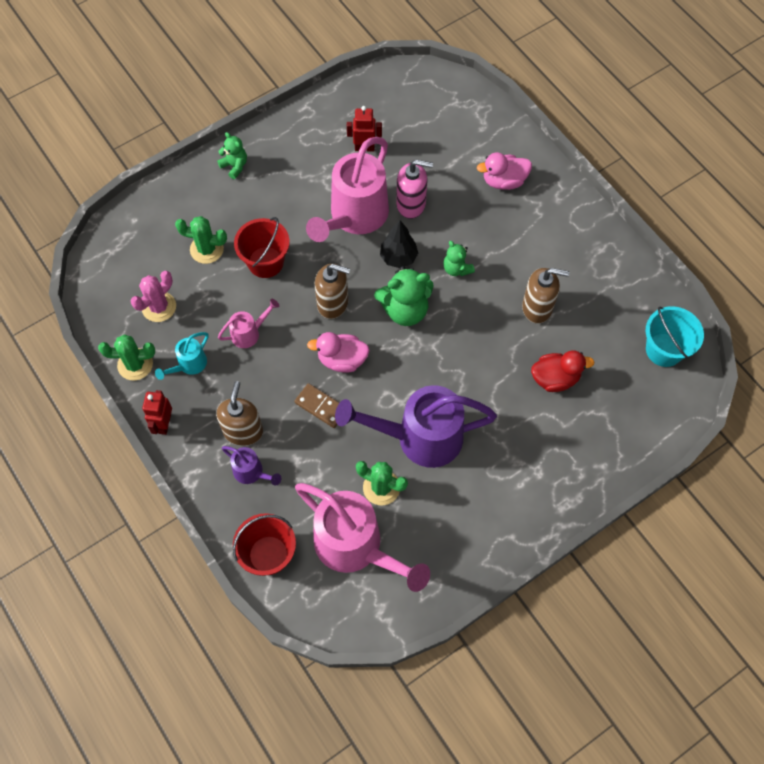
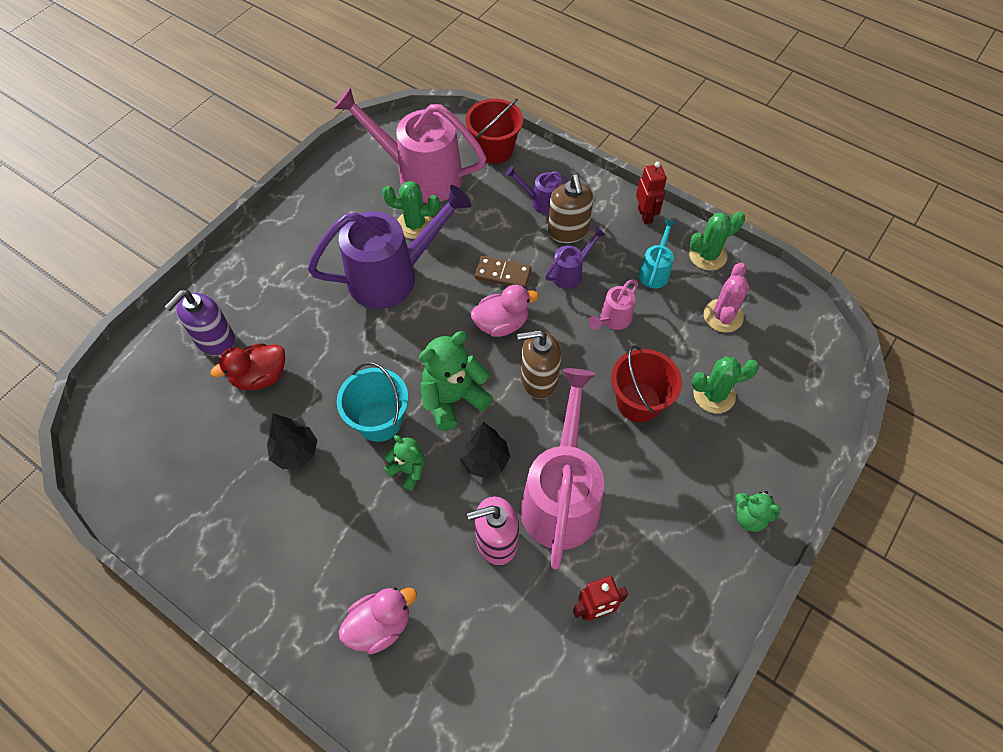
camera: 160 degrees right, 5 degrees down
brown soap dispenser [522,268,570,324] -> black tree [267,413,317,469]
turquoise bucket [646,306,704,367] -> turquoise bucket moved to [337,362,409,442]
none -> purple soap dispenser [165,290,235,356]
none -> purple watering can [545,227,605,289]

